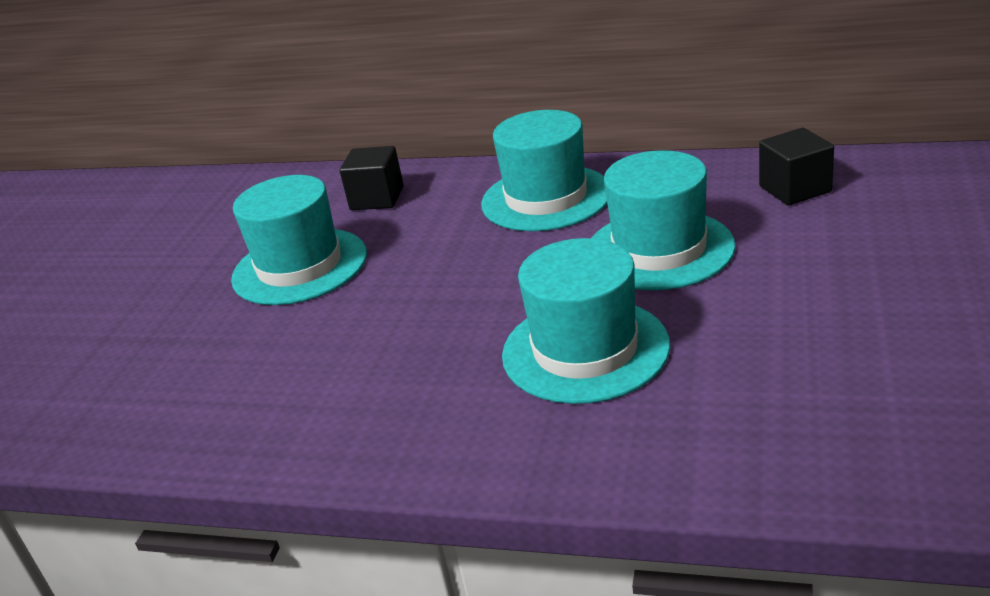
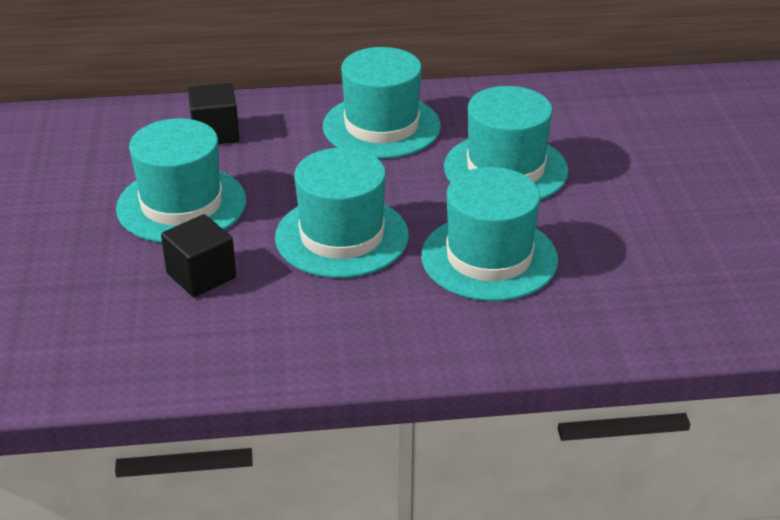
camera: 25 degrees left, 5 degrees up
black cube [759,128,834,205] -> black cube moved to [161,214,236,297]
none -> turquoise hat [275,148,409,278]

